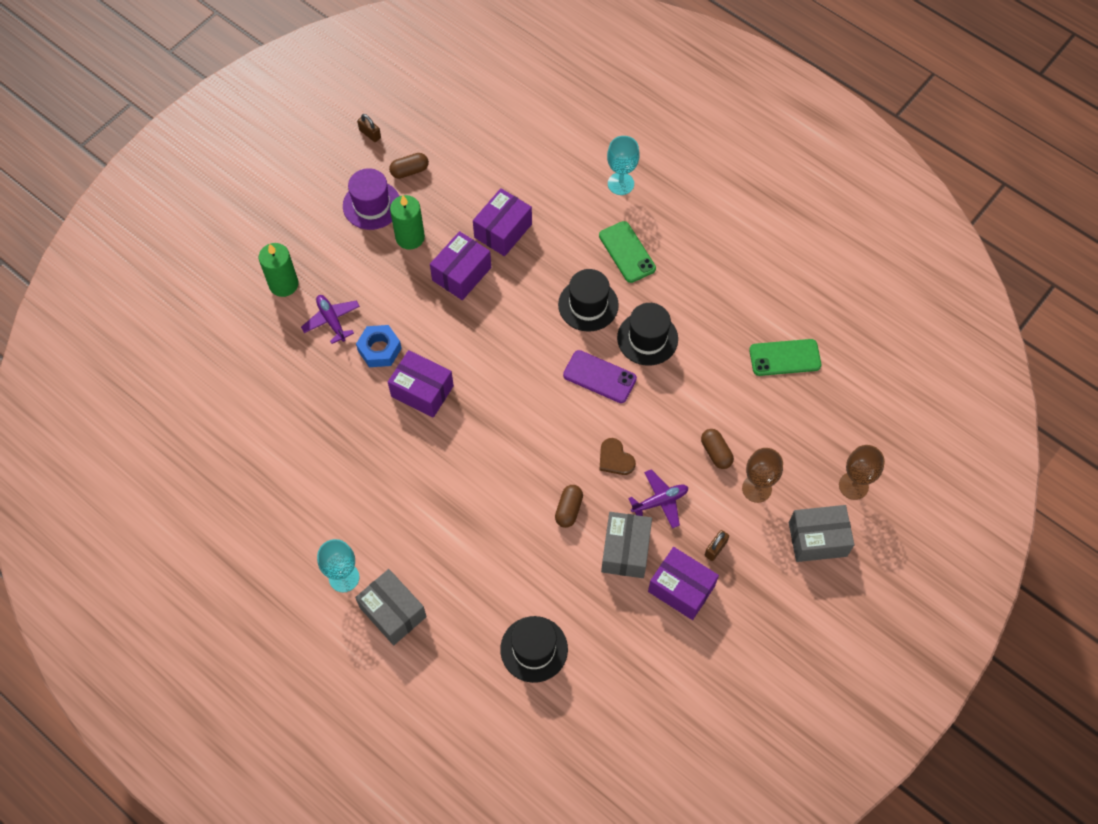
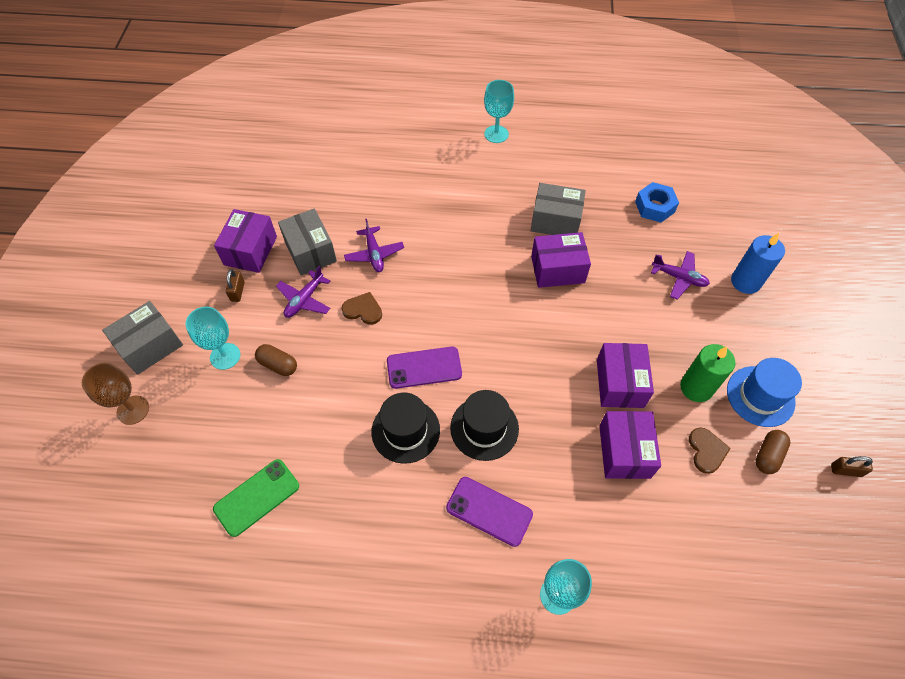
camera: 145 degrees right, 5 degrees down
green candle [259,243,298,297] -> blue candle [731,233,785,294]
purple hat [343,168,399,230] -> blue hat [727,358,802,427]
grey box [355,569,427,645] -> grey box moved to [531,183,586,235]
blue nut [356,325,402,367] -> blue nut moved to [635,182,679,223]
black hat [500,616,568,683] -> none
brown capsule [555,485,583,528] -> purple plane [344,219,404,272]
green phone [599,221,656,283] -> purple phone [446,477,533,547]
purple box [648,547,719,620] -> purple box turned 75 degrees counterclockwise [214,209,277,273]
brown goblet [742,448,783,503] -> turquoise goblet [186,307,240,370]
none -> brown heart [689,428,731,474]

